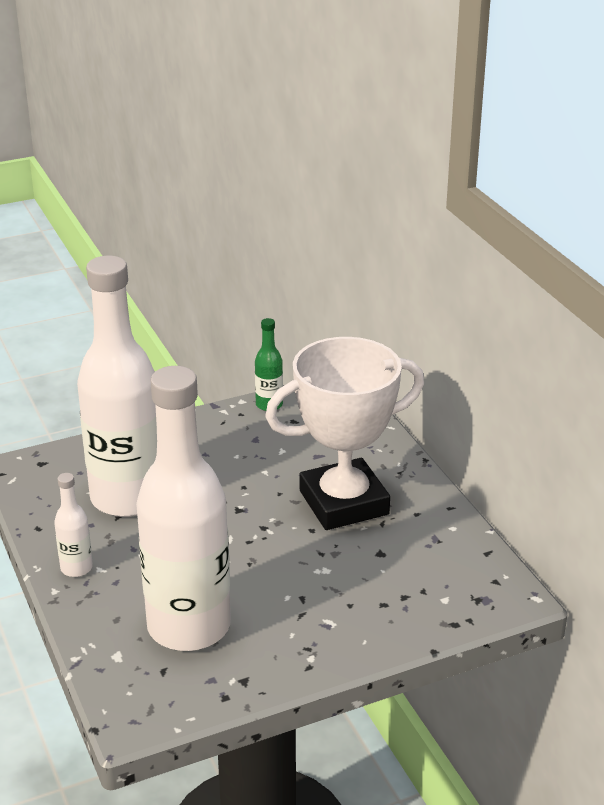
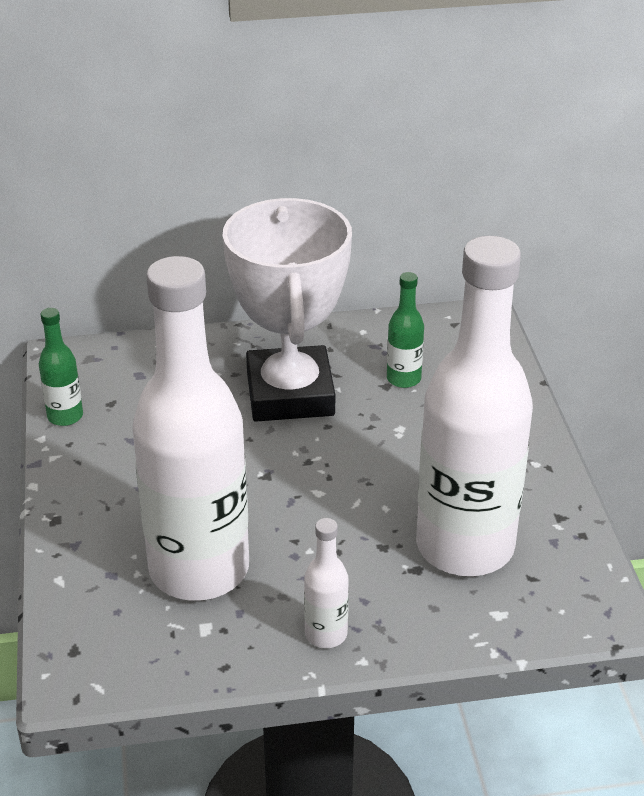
camera: 75 degrees left, 5 degrees up
none -> green bottle [387,272,424,388]

